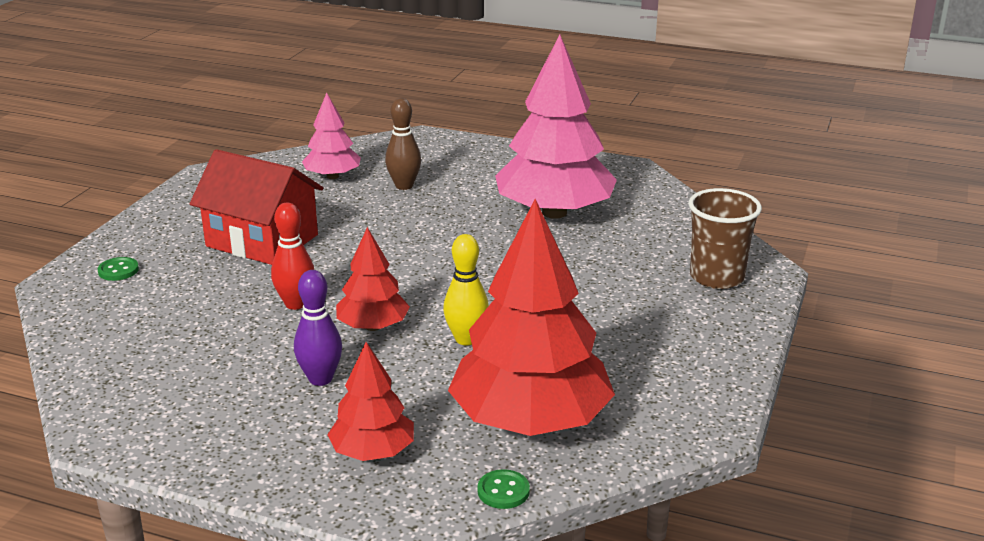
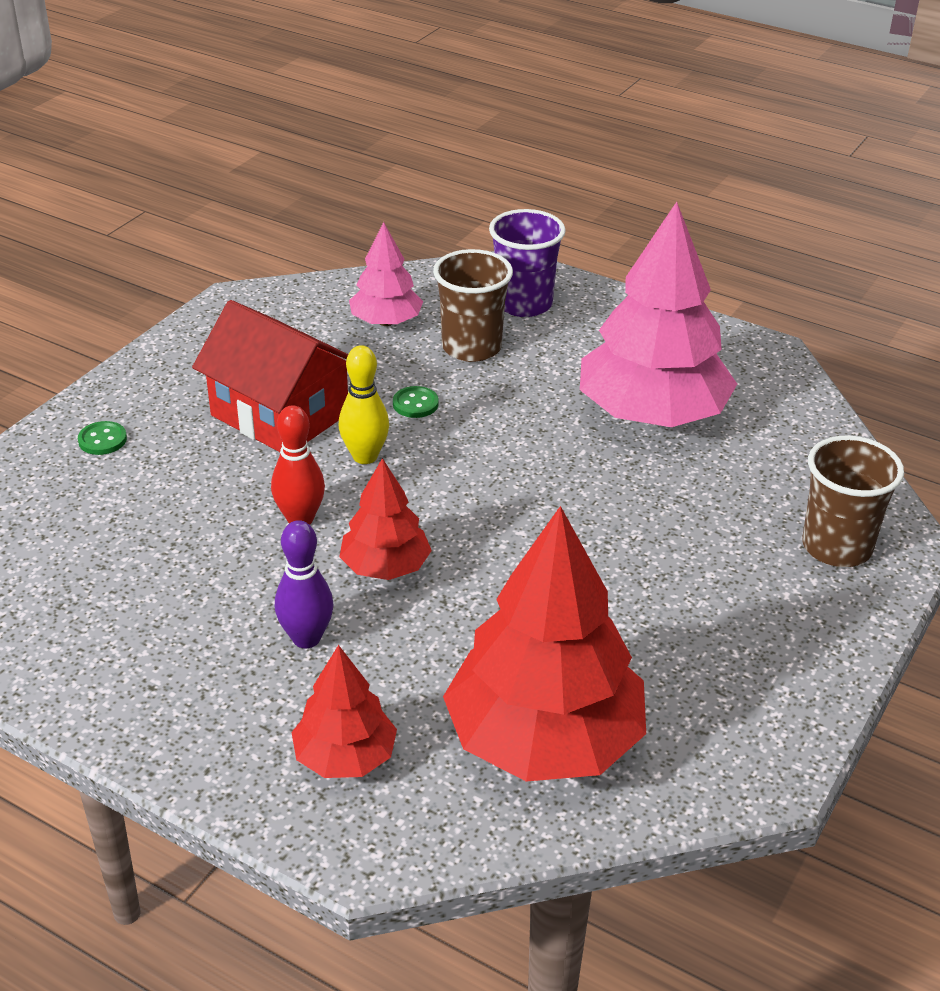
camera: 10 degrees right, 10 degrees up
brown bowling pin [385,98,421,190] -> brown cup [433,249,513,362]
yellow bowling pin [443,234,489,345] -> yellow bowling pin moved to [338,345,389,464]
green button [478,469,530,509] -> green button moved to [393,386,439,418]
none -> purple cup [489,209,566,317]

